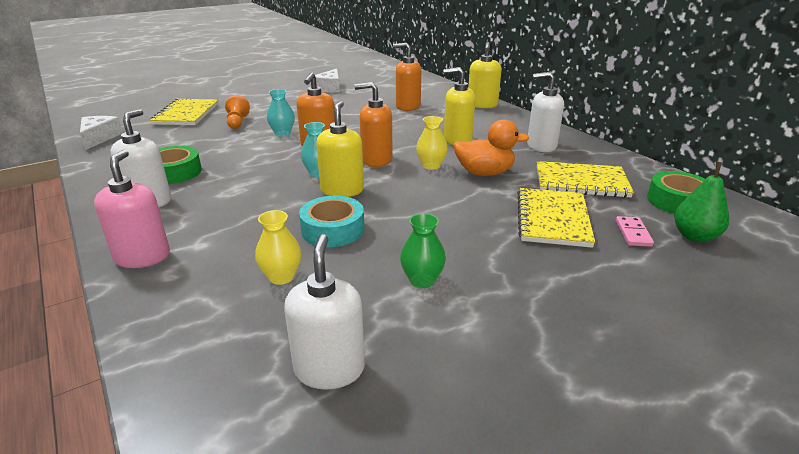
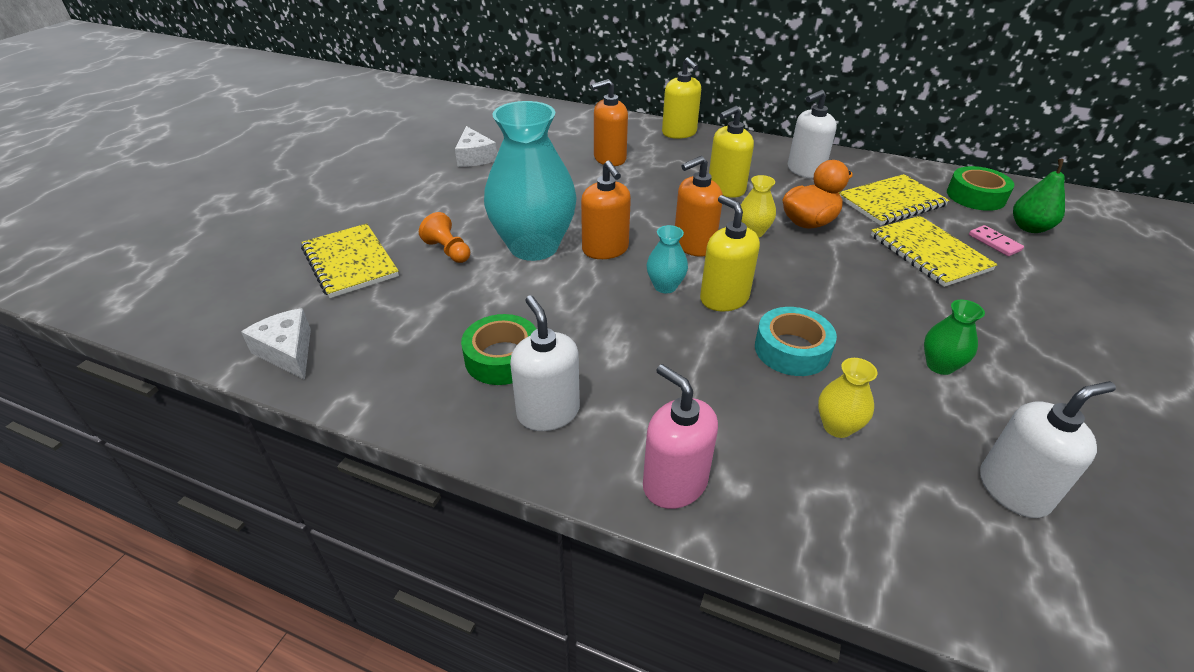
camera: 35 degrees left, 10 degrees up
turquoise vase [267,89,295,136] -> turquoise vase [484,101,577,261], size x2.33
white soap dispenser [284,234,365,389] -> white soap dispenser turned 105 degrees clockwise [980,381,1116,518]

